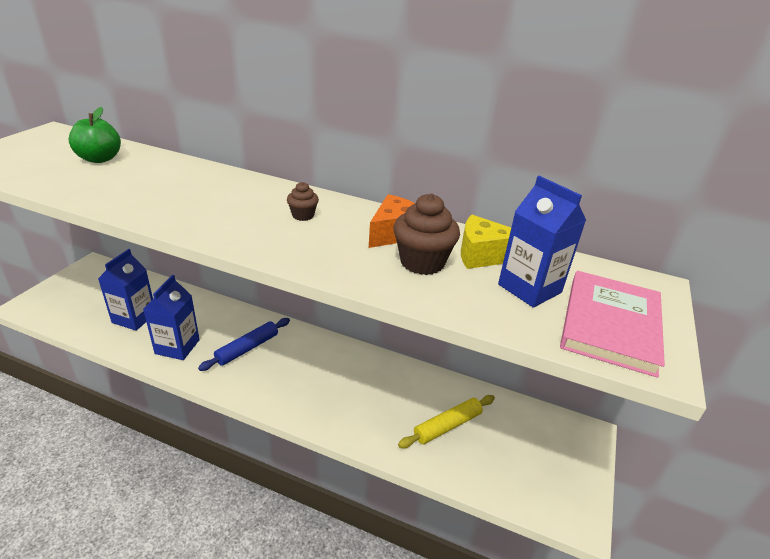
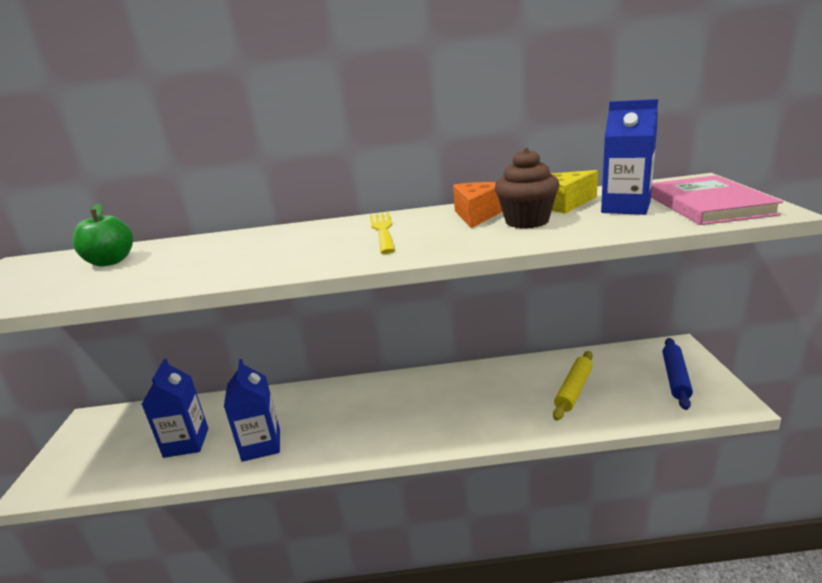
camera: 20 degrees left, 10 degrees down
blue rolling pin [198,318,290,371] -> blue rolling pin moved to [663,338,693,410]
brown cupcake [287,182,319,221] -> yellow fork [370,212,395,254]

